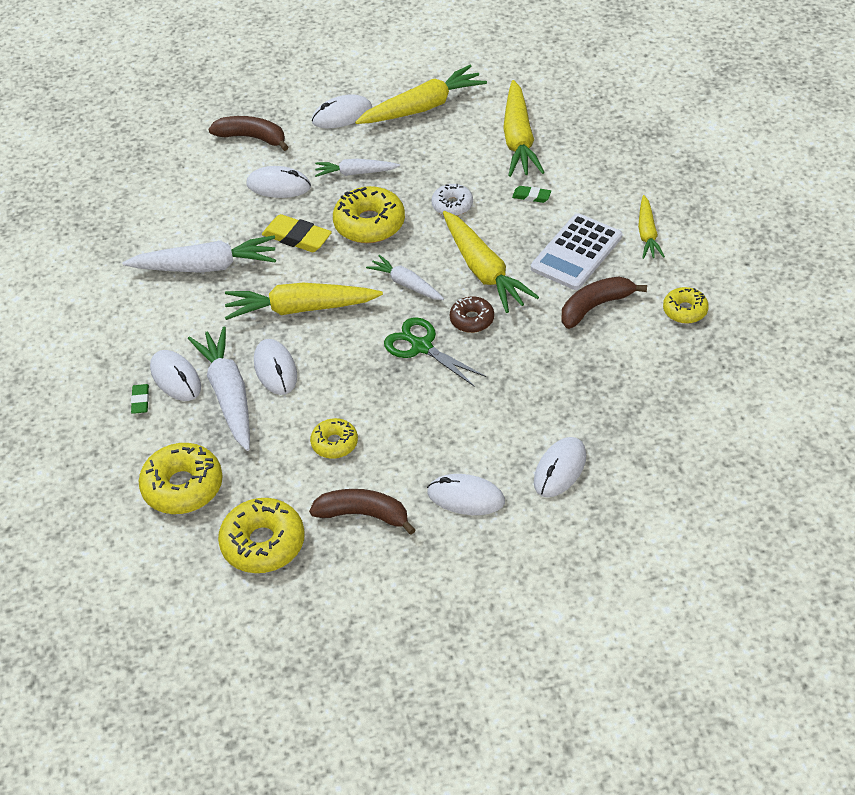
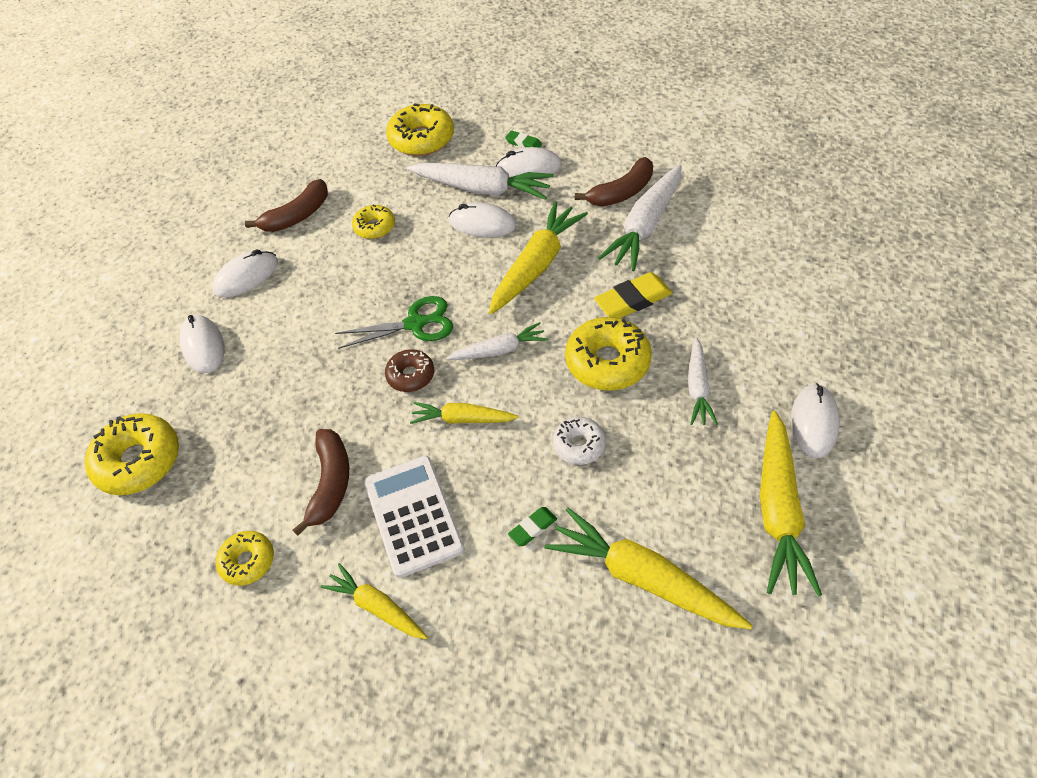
camera: 125 degrees right, 5 degrees up
brown banana [209,116,288,151] -> brown banana moved to [575,157,653,207]
yellow donut [218,498,305,573] -> yellow donut moved to [85,413,179,495]
white mouse [247,166,311,198] -> none
white carrot [315,159,400,177] -> white carrot turned 150 degrees clockwise [688,337,718,425]
yellow carrot [443,211,539,313] -> yellow carrot [410,402,519,424], size x0.58

